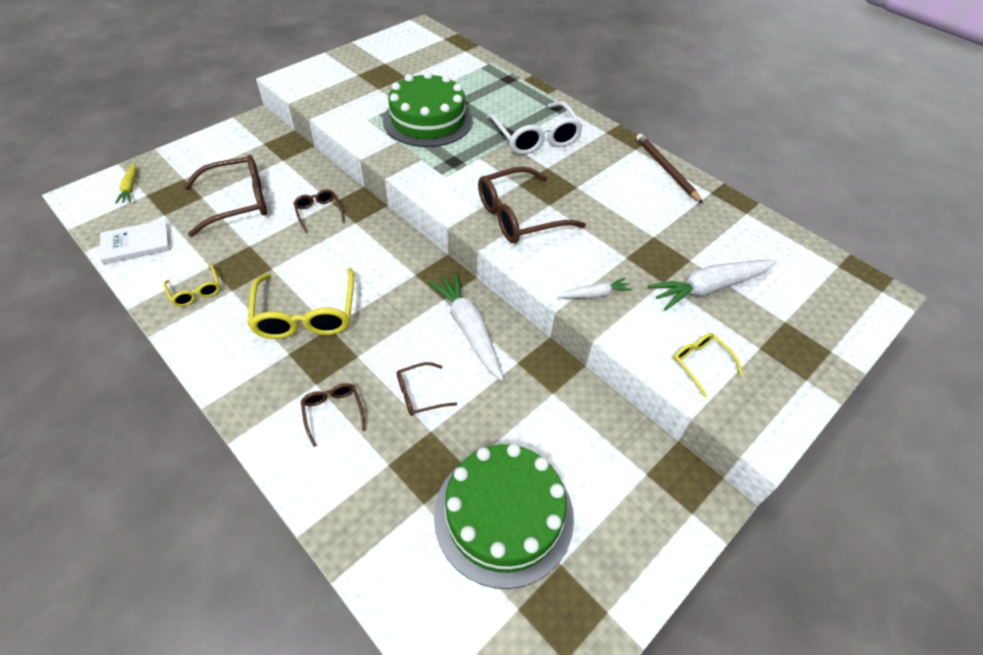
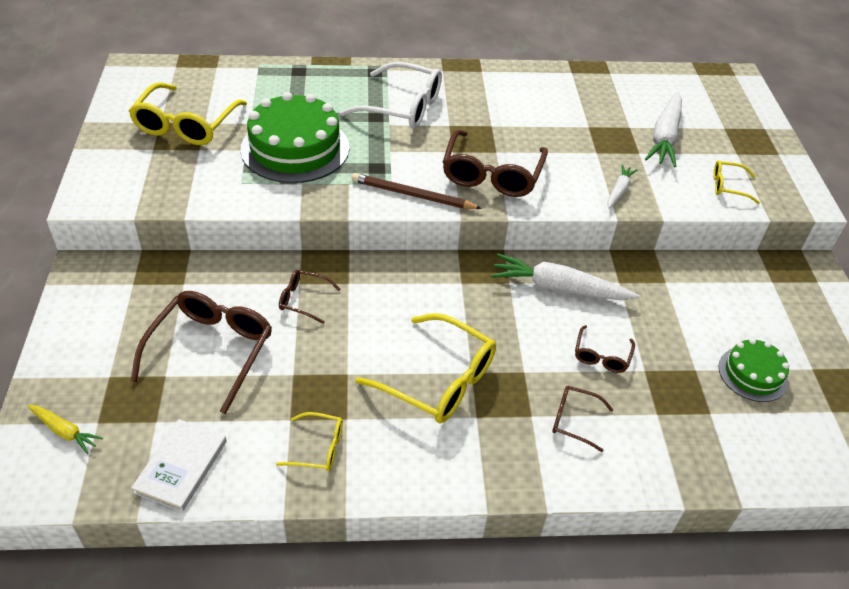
camera: 50 degrees left, 5 degrees down
green cake [434,444,574,589] -> green cake [719,338,789,402], size x0.54
brown pencil [636,134,703,204] -> brown pencil moved to [352,173,482,209]
none -> yellow glasses [129,82,247,145]

